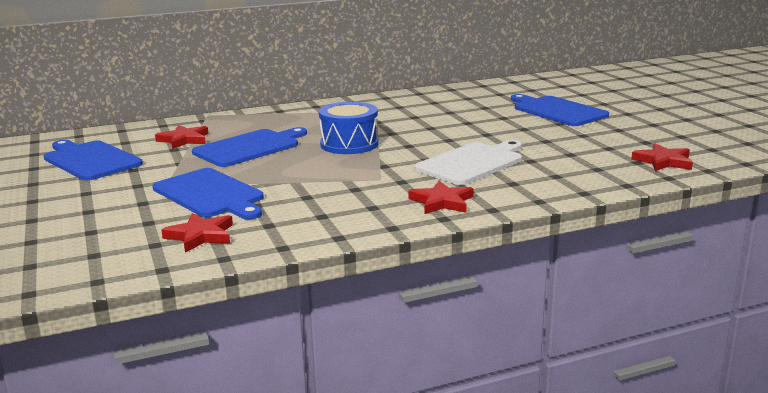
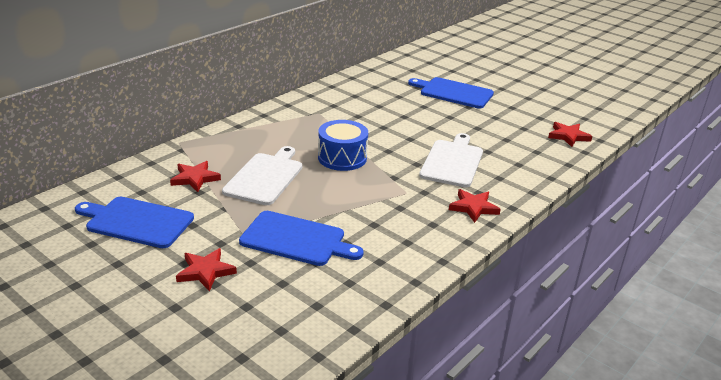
camera: 30 degrees left, 10 degrees up
red star [161,213,233,253] -> red star moved to [176,248,237,292]
blue cutting board [192,127,307,167] -> white cutting board [222,146,302,205]

